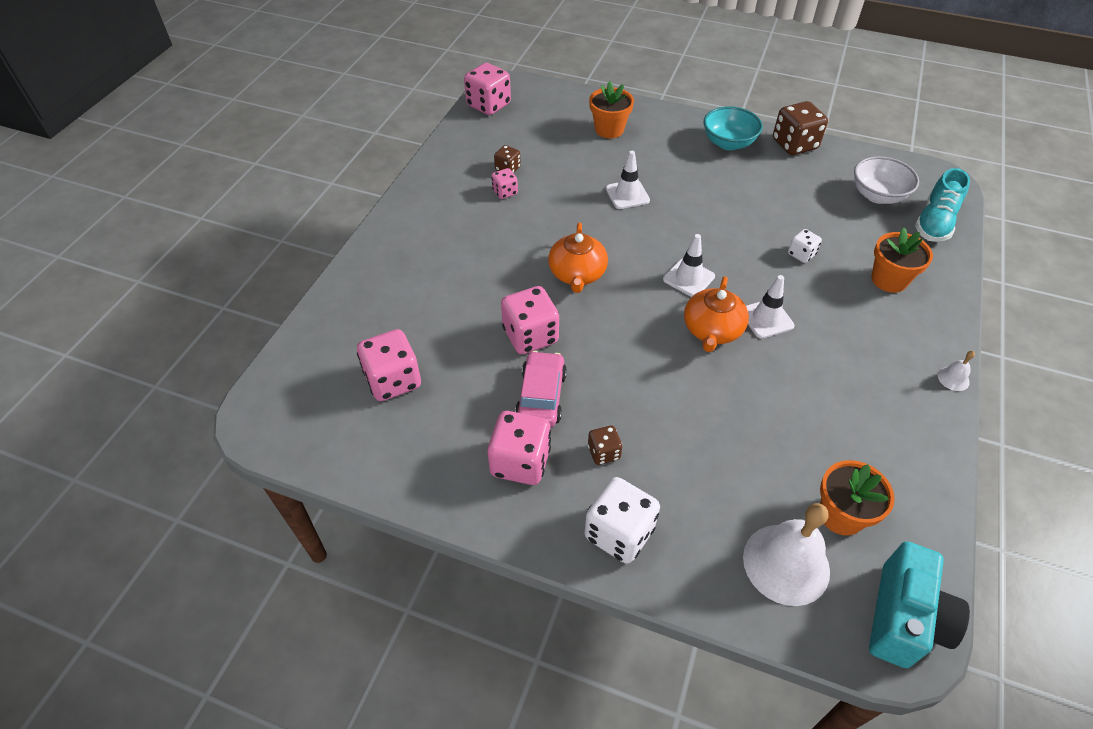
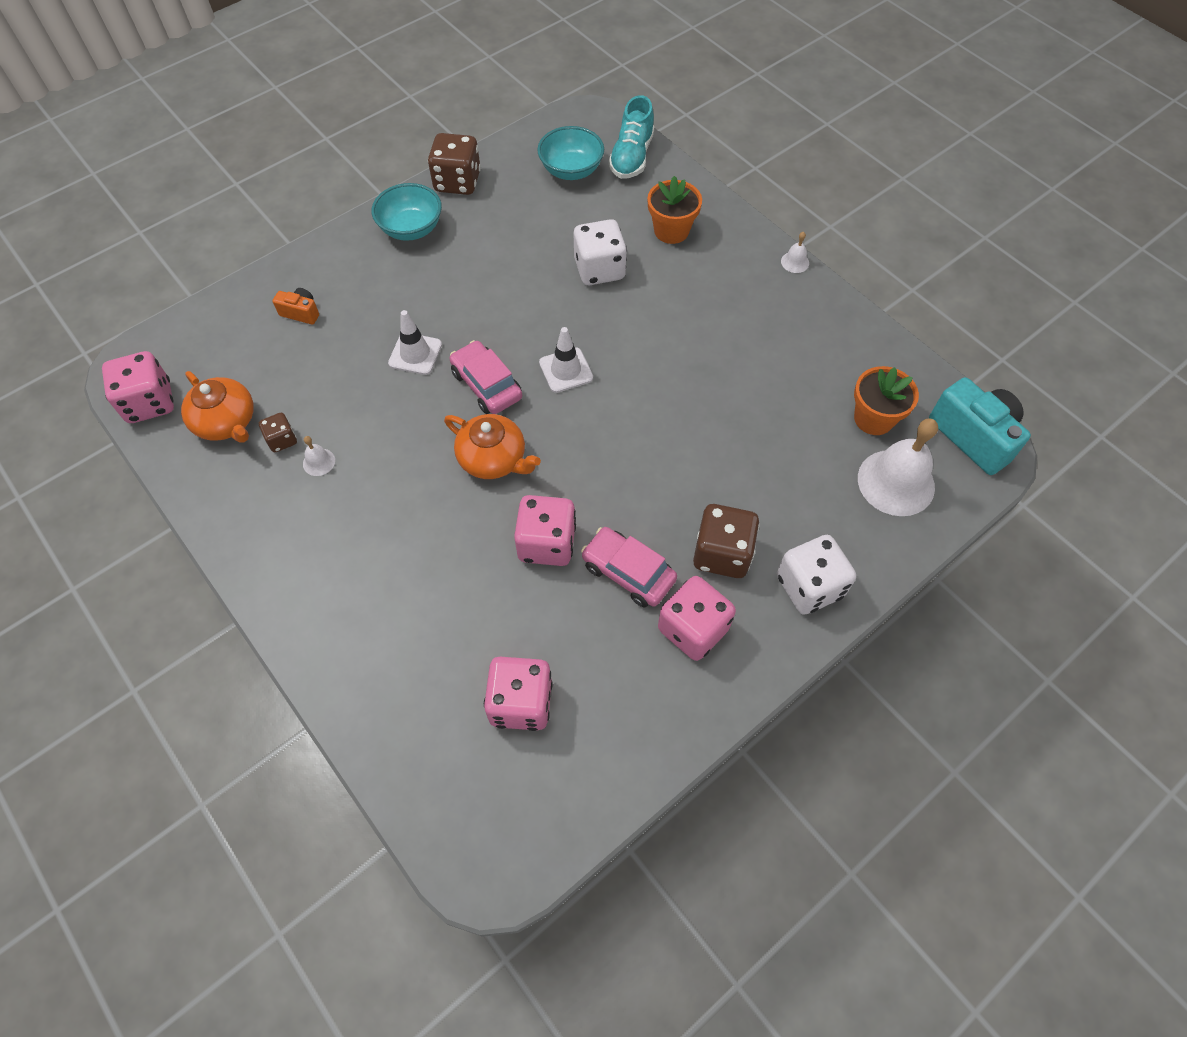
camera: 60 degrees left, 10 degrees up
pink dice [491,168,518,199] -> white bell [303,436,335,476]
brown dice [588,426,622,465] -> brown dice [693,504,760,578], size x1.87
orange flower pot [589,81,634,138] -> orange camera [272,288,319,325]
orange teapot [684,276,749,352] -> orange teapot moved to [181,371,254,443]
white traffic cone [746,275,794,339] -> none
white dice [788,229,822,263] -> white dice [574,219,627,285], size x1.87
white bowl [854,156,919,204] -> turquoise bowl [537,126,604,180]
turquoise shoe [915,168,970,242] -> turquoise shoe turned 45 degrees clockwise [609,95,654,179]
none -> pink car [450,340,522,414]

